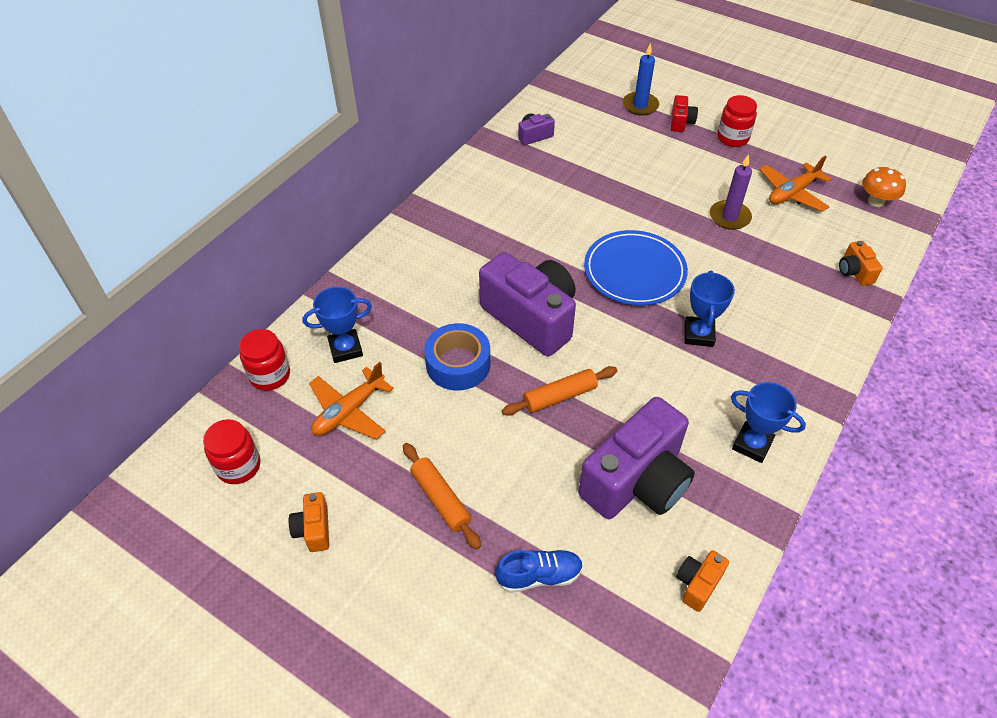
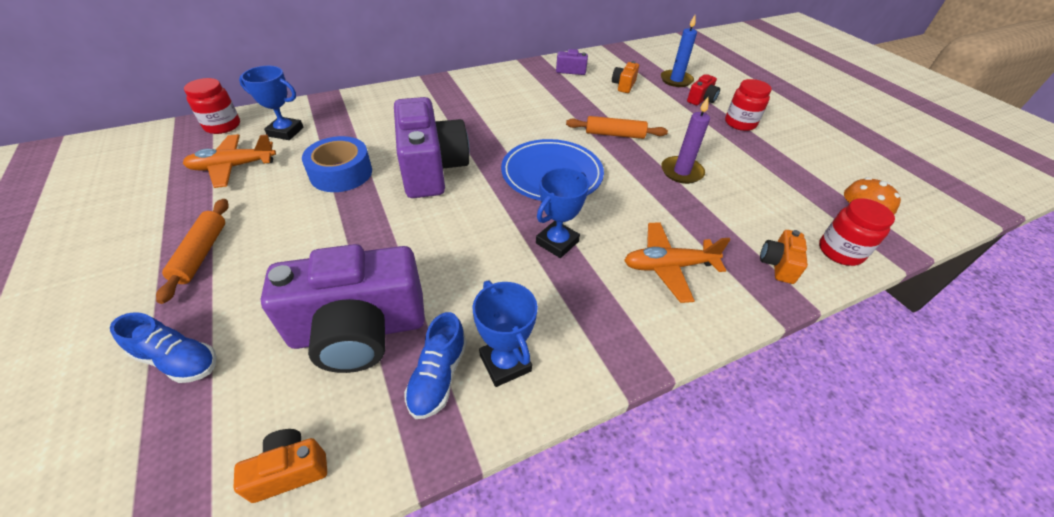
camera: 30 degrees right, 5 degrees down
red jar [203,419,260,484] -> red jar moved to [819,198,895,266]
orange camera [289,492,329,552] -> orange camera moved to [612,61,639,93]
orange rolling pin [502,366,617,416] -> orange rolling pin moved to [566,116,668,139]
orange plane [760,156,831,212] -> orange plane moved to [624,222,731,303]
none -> blue shoe [404,312,467,419]

